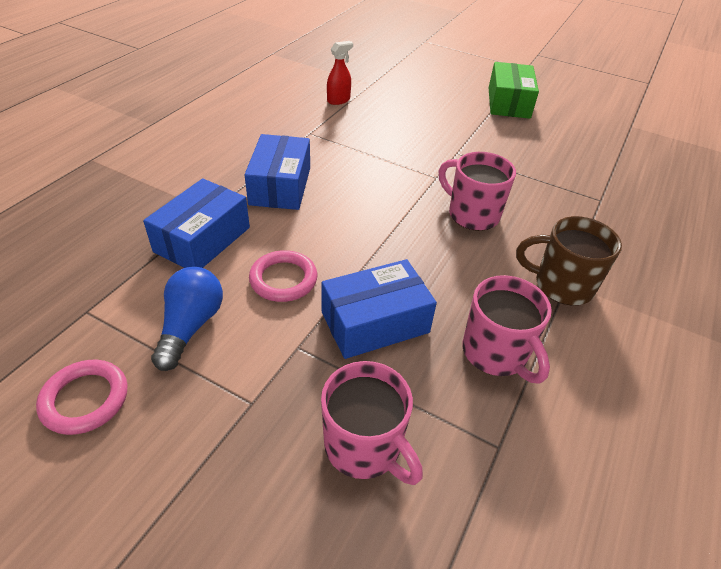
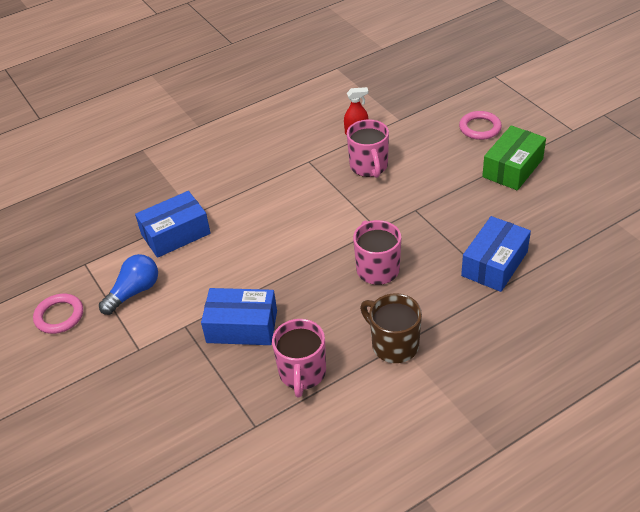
camera: 35 degrees right, 0 degrees up
blue box [245,134,310,210] -> blue box moved to [461,216,531,292]
pink ring [249,250,317,302] -> pink ring moved to [459,111,502,140]
pink mug [321,361,423,485] -> pink mug moved to [347,119,389,178]

